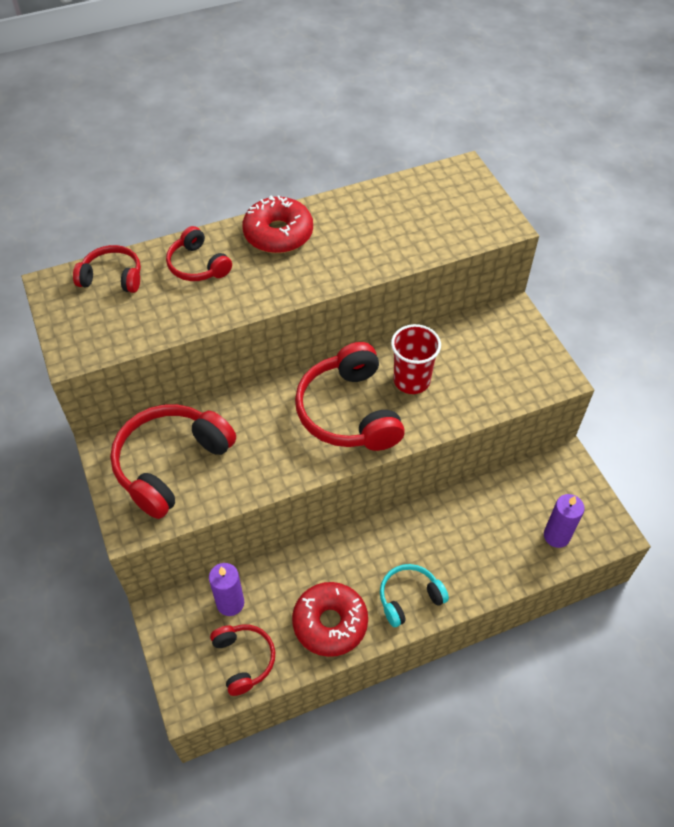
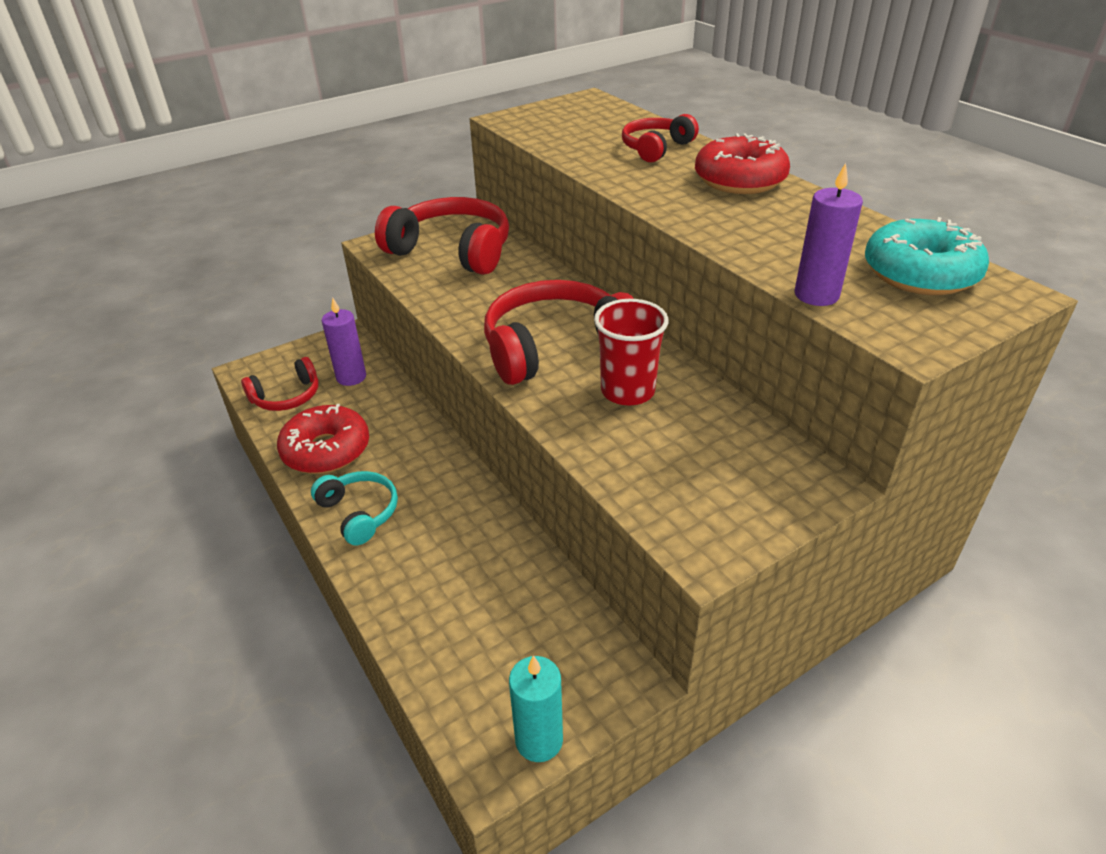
camera: 80 degrees right, 15 degrees down
red headphones [73,245,141,293] -> none
purple candle [544,494,585,548] -> purple candle moved to [795,163,863,306]
none -> turquoise candle [509,655,563,762]
none -> turquoise donut [865,217,989,295]

